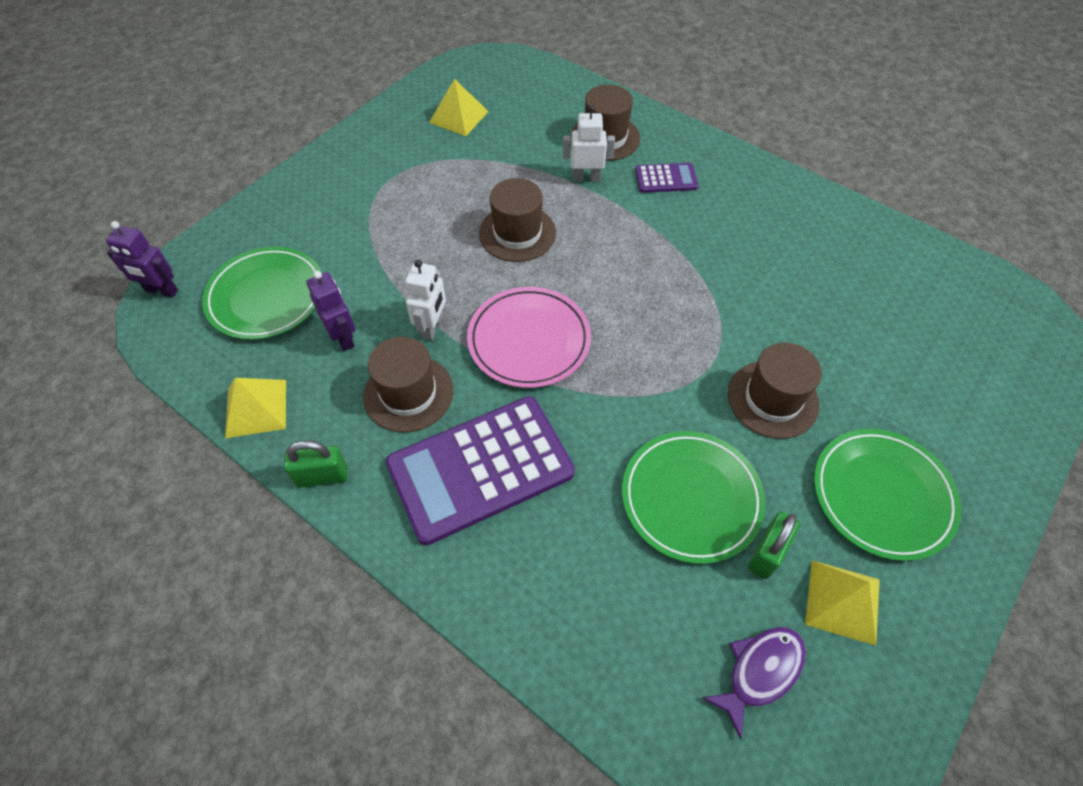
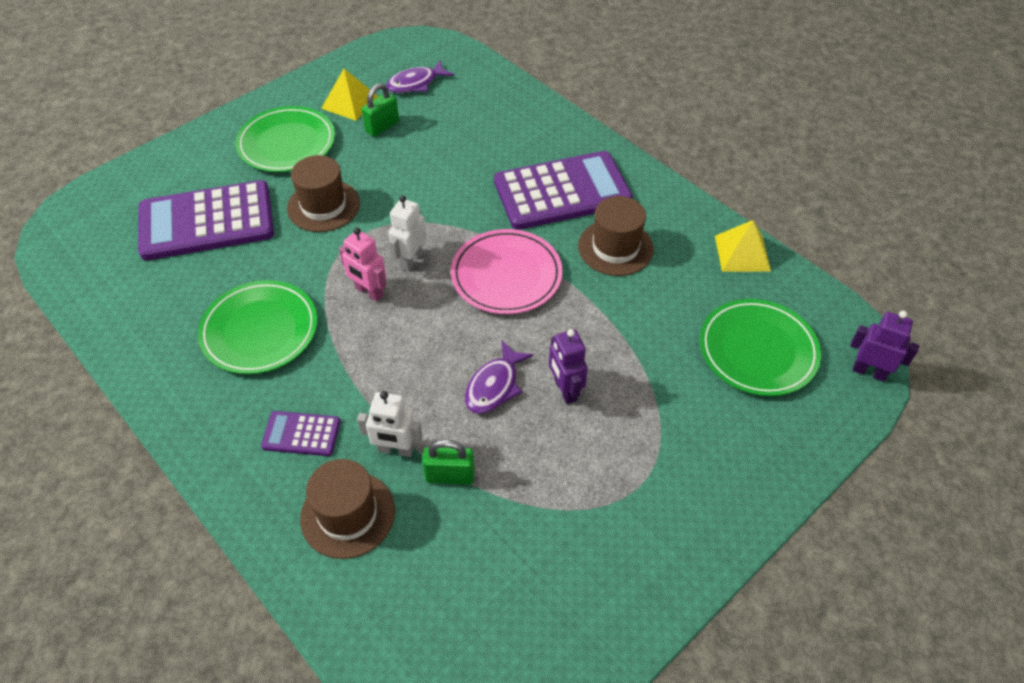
camera: 170 degrees left, 5 degrees down
green padlock [284,441,348,488] -> green padlock moved to [422,439,475,485]
purple robot [306,271,355,351] -> purple robot moved to [549,329,588,404]
white robot [405,260,446,341] -> white robot moved to [388,195,426,271]
yellow pyramid [429,79,489,136] -> none
brown hat [479,178,556,262] -> purple fish [465,341,534,414]
green plate [622,431,765,564] -> green plate moved to [198,280,317,374]
none -> purple calculator [138,180,274,260]
none -> pink robot [339,228,386,302]

